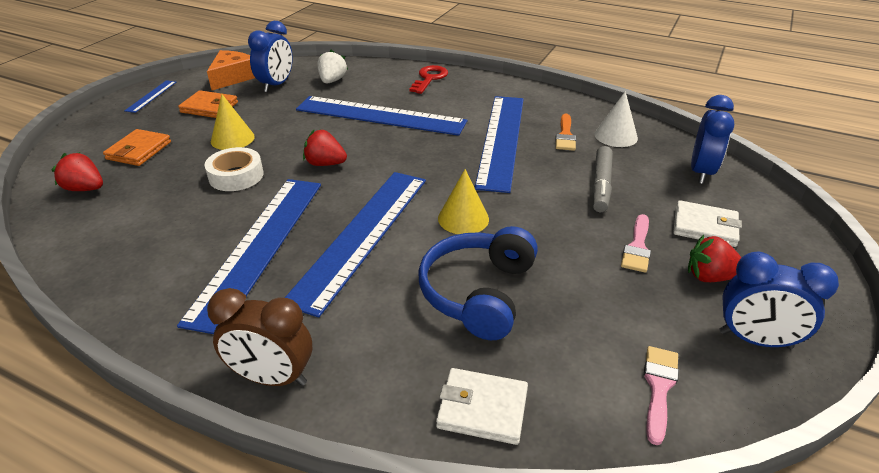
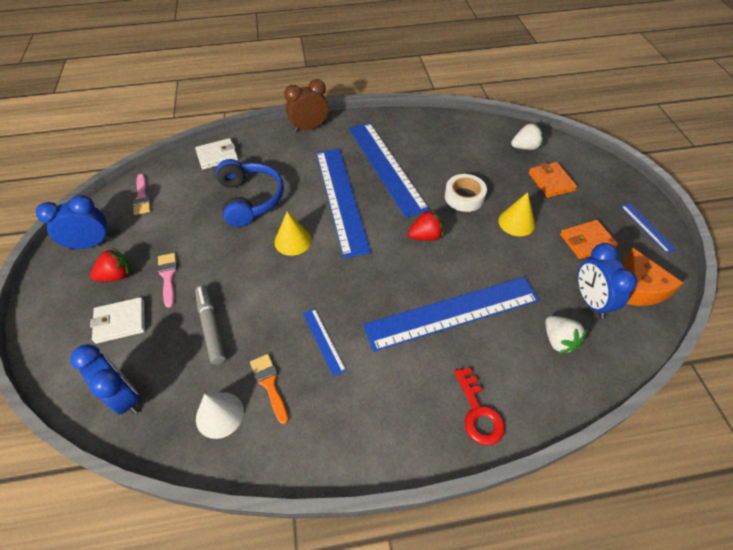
camera: 145 degrees right, 15 degrees up
red strawberry [52,152,103,191] -> white strawberry [511,123,543,150]
blue ruler [475,96,524,193] -> blue ruler [303,308,346,377], size x0.43
blue clock [691,95,734,184] -> blue clock turned 150 degrees clockwise [71,344,140,415]

